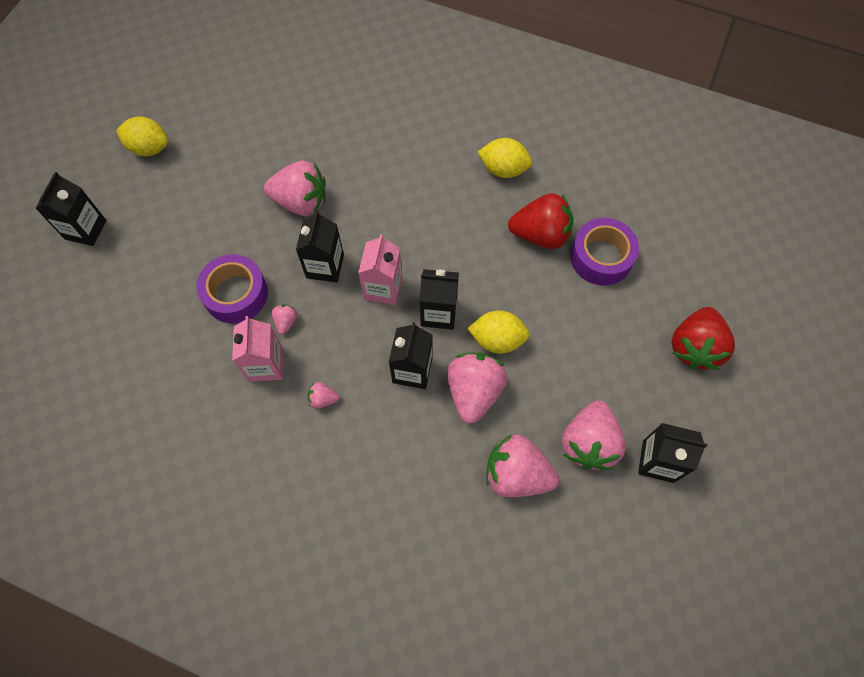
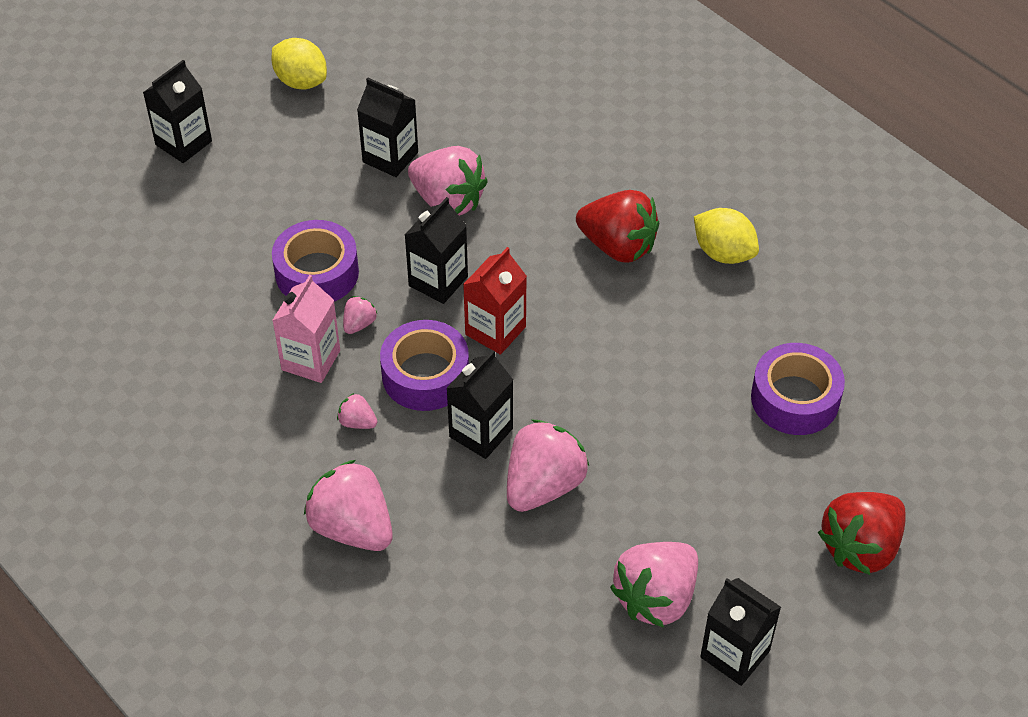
camera: 25 degrees right, 15 degrees down
pink carton [358,234,402,305] -> red carton [463,247,527,355]
black carton [420,269,459,330] -> black carton moved to [357,78,418,177]
yellow lemon [467,310,530,354] -> none
pink strawberry [486,434,559,497] -> pink strawberry moved to [304,460,393,551]
red strawberry [508,193,574,249] -> red strawberry moved to [576,190,659,263]
none -> purple tape [380,320,469,411]

